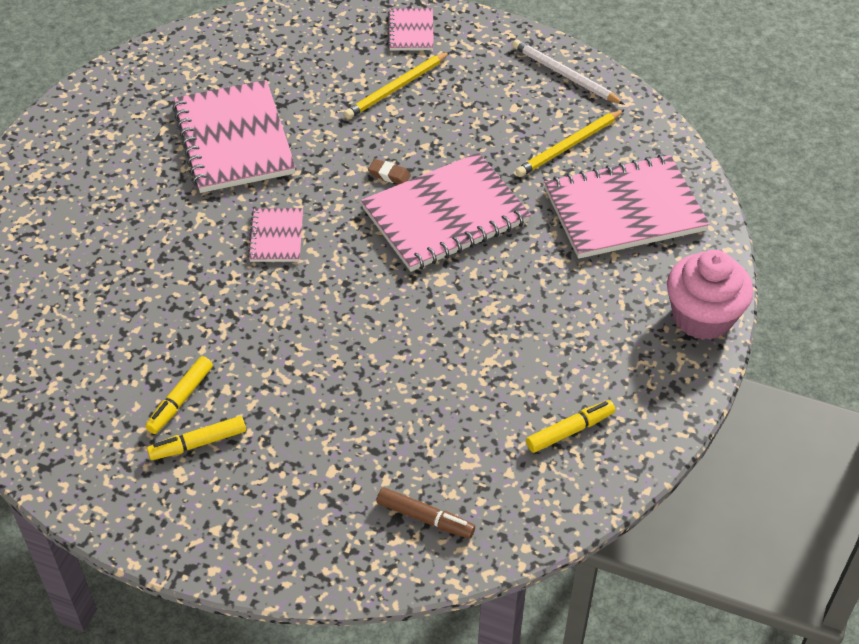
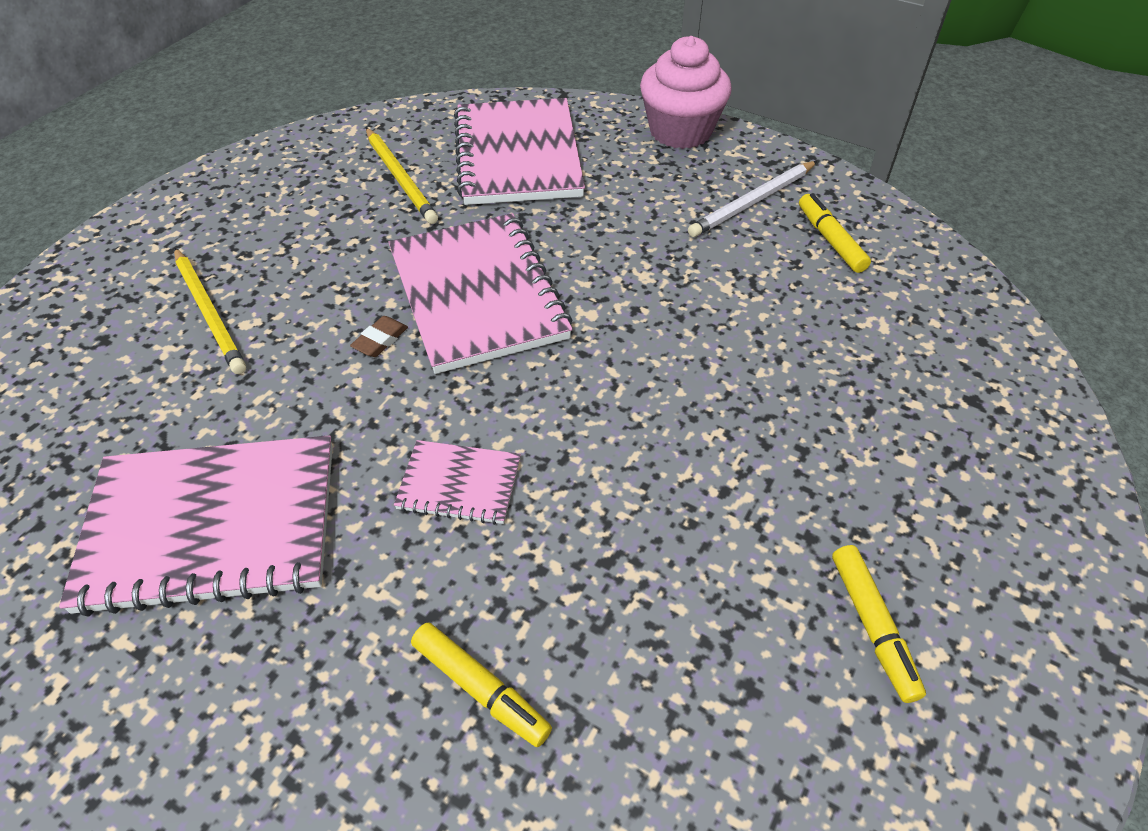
camera: 80 degrees left, 0 degrees up
yellow marker [145,356,213,434] -> yellow marker moved to [411,623,552,747]
brown marker [377,488,475,539] -> none
pink notebook [388,8,434,51] -> none
white pencil [512,40,625,105] -> white pencil moved to [688,161,817,237]

